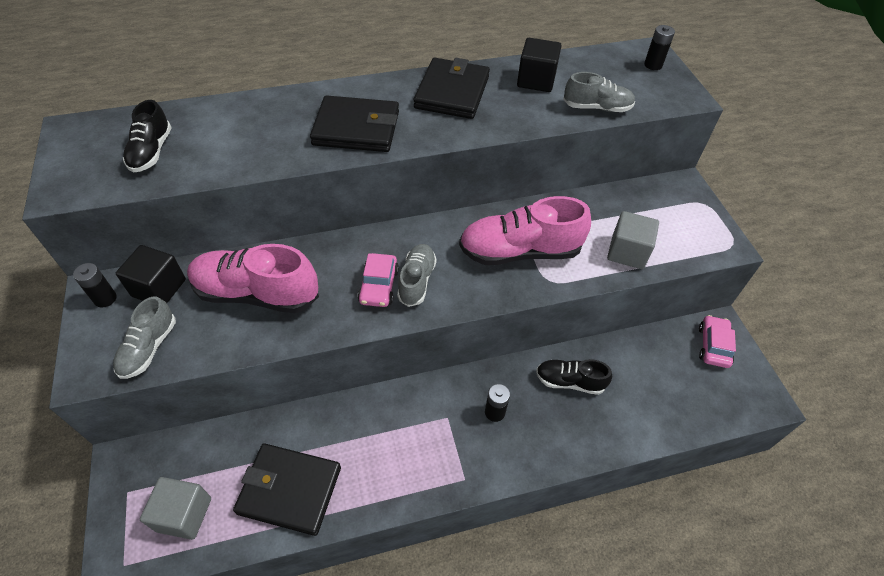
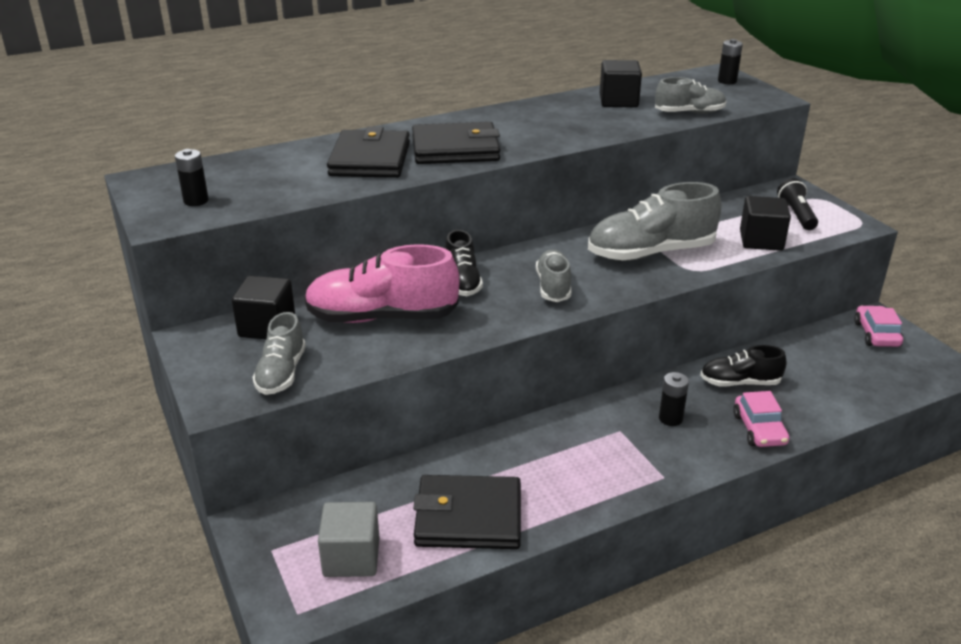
camera: 10 degrees left, 20 degrees down
black battery [73,263,117,307] -> black battery moved to [175,149,209,206]
black shoe [123,100,172,172] -> black shoe moved to [445,230,483,296]
pink car [358,253,399,307] -> pink car moved to [733,391,789,447]
black wallet [414,58,490,119] -> black wallet moved to [327,127,410,178]
pink shoe [459,196,591,265] -> grey shoe [588,182,722,261]
grey cube [607,211,659,269] -> black cube [740,196,791,251]
none -> black flashlight [777,178,818,230]

